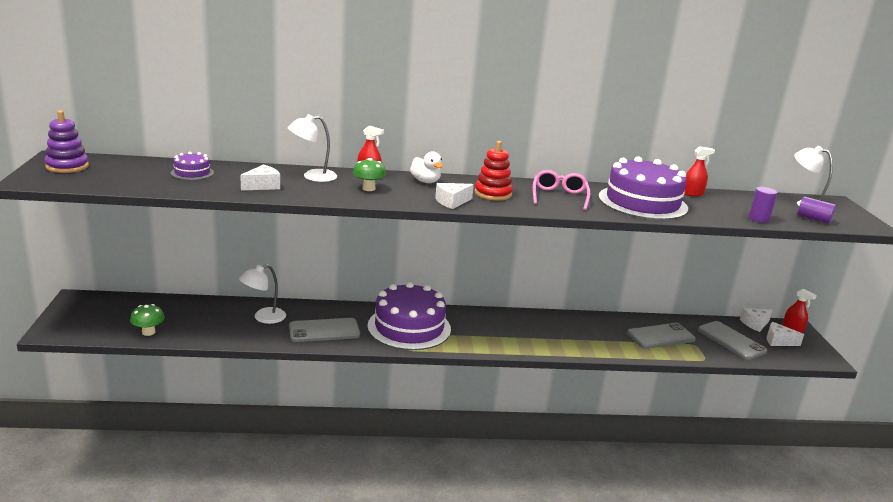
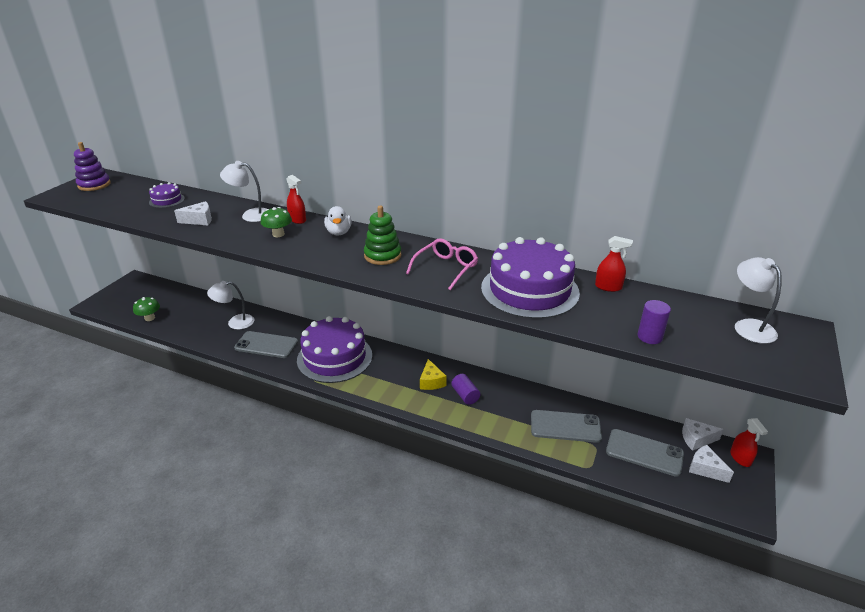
camera: 30 degrees right, 10 degrees up
white cheese [435,183,474,209] -> none
red stacking toy [475,141,513,201] -> green stacking toy [364,206,401,265]
grey phone [698,321,767,360] -> grey phone turned 60 degrees counterclockwise [606,429,684,477]
purple cylinder [797,197,836,224] -> purple cylinder moved to [451,374,480,405]
none -> yellow cheese [420,359,447,390]

